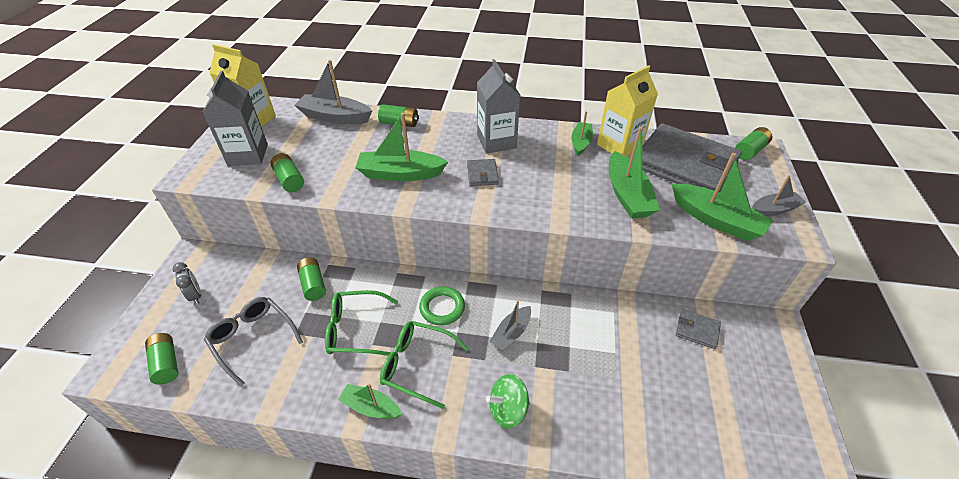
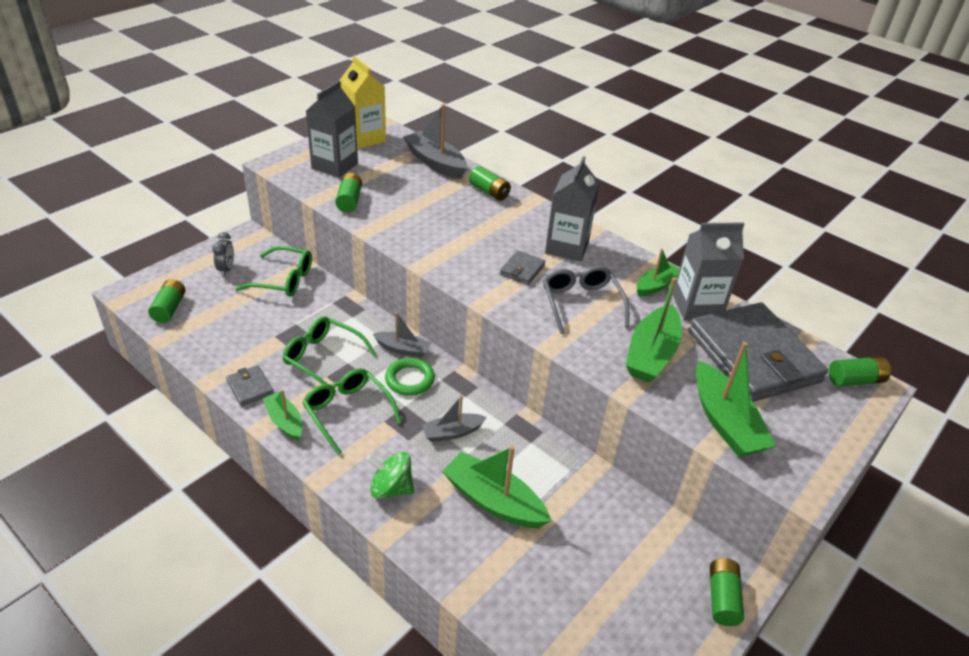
camera: 30 degrees right, 5 degrees down
grey glasses [204,297,303,386] -> grey glasses moved to [543,266,629,334]
green battery [297,257,326,301] -> green battery moved to [710,558,744,626]
green boat [355,113,448,181] -> green boat moved to [442,446,551,528]
yellow carton [597,65,658,156] -> grey carton [672,222,744,320]
grey wallet [676,309,721,349] -> grey wallet moved to [226,365,274,406]
grey boat [752,175,806,216] -> grey boat moved to [373,312,431,357]
none -> green glasses [235,246,312,297]

